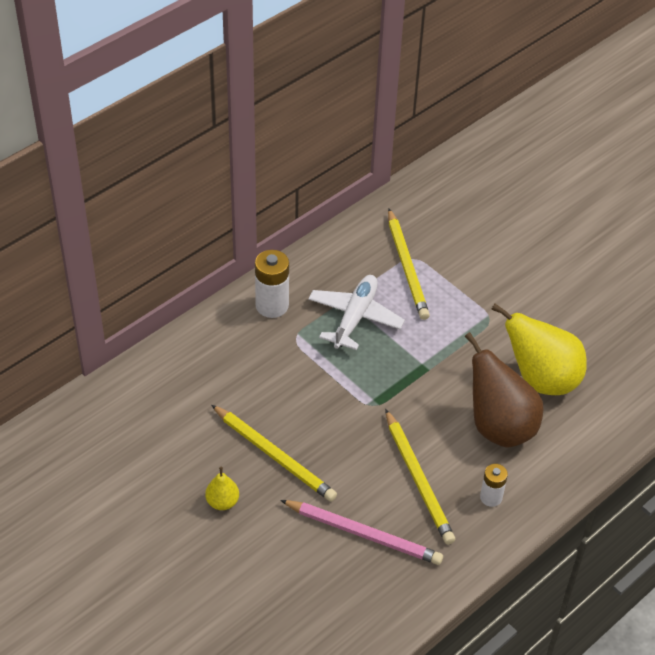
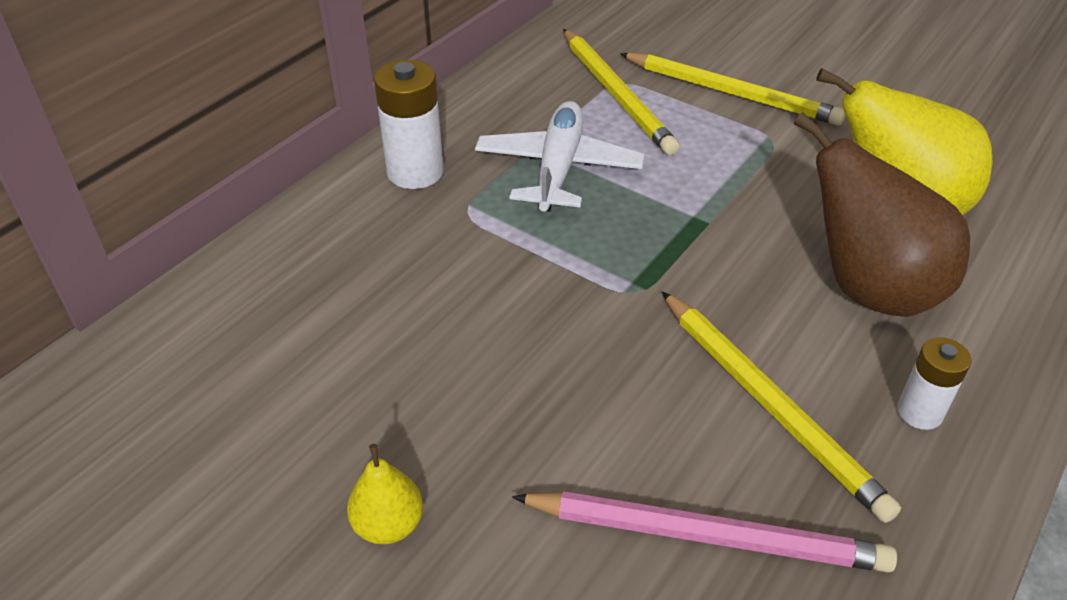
camera: 10 degrees left, 5 degrees down
yellow pencil [211,405,337,502] -> yellow pencil moved to [620,53,846,125]

